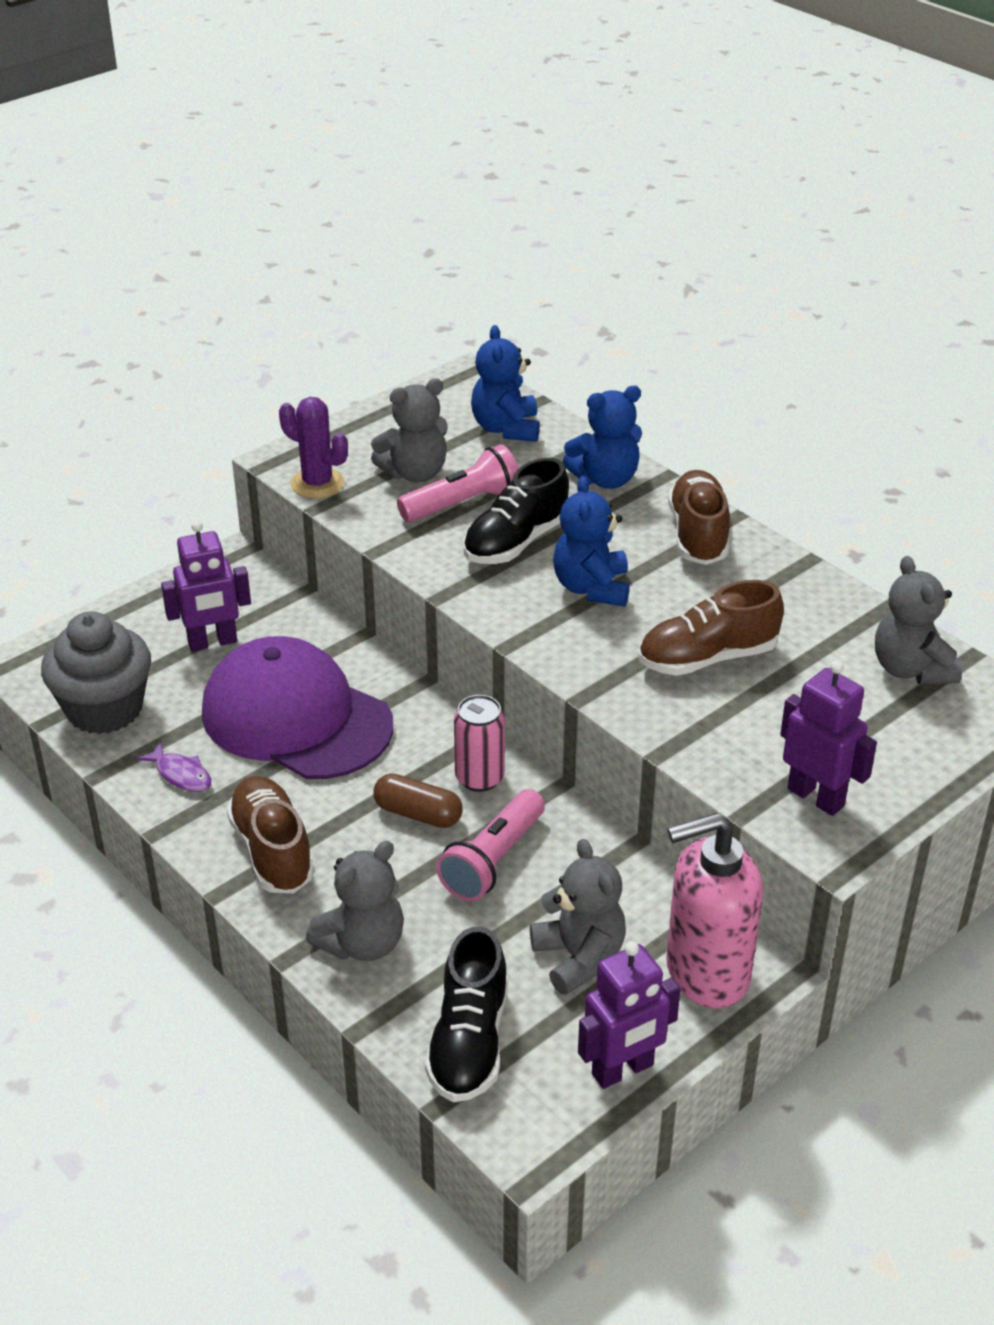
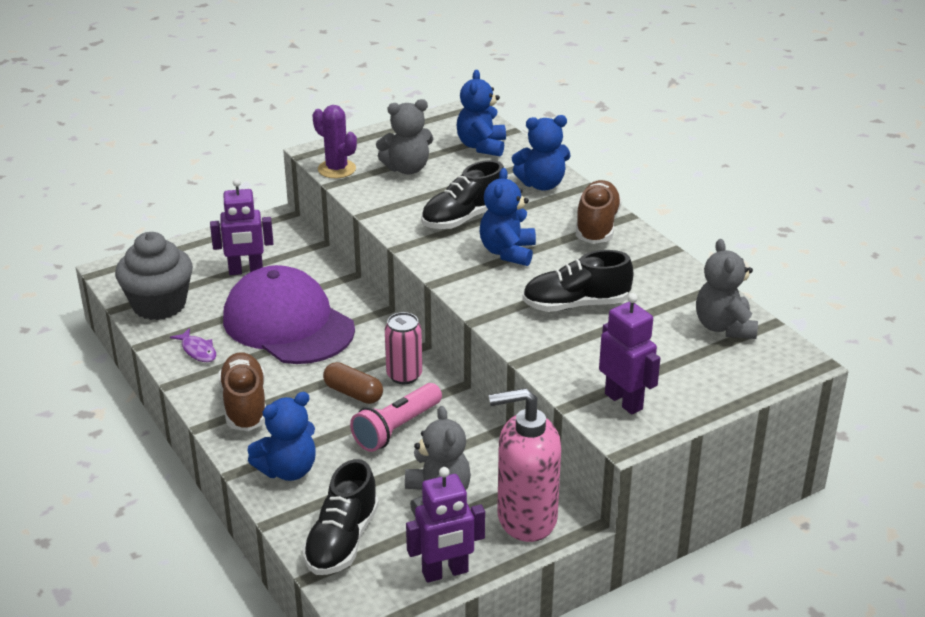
camera: 10 degrees right, 5 degrees down
grey teddy bear [306,841,404,961] -> blue teddy bear [247,392,316,481]
pink flashlight [397,444,519,522] -> none
brown shoe [639,580,784,676] -> black shoe [522,250,633,312]

